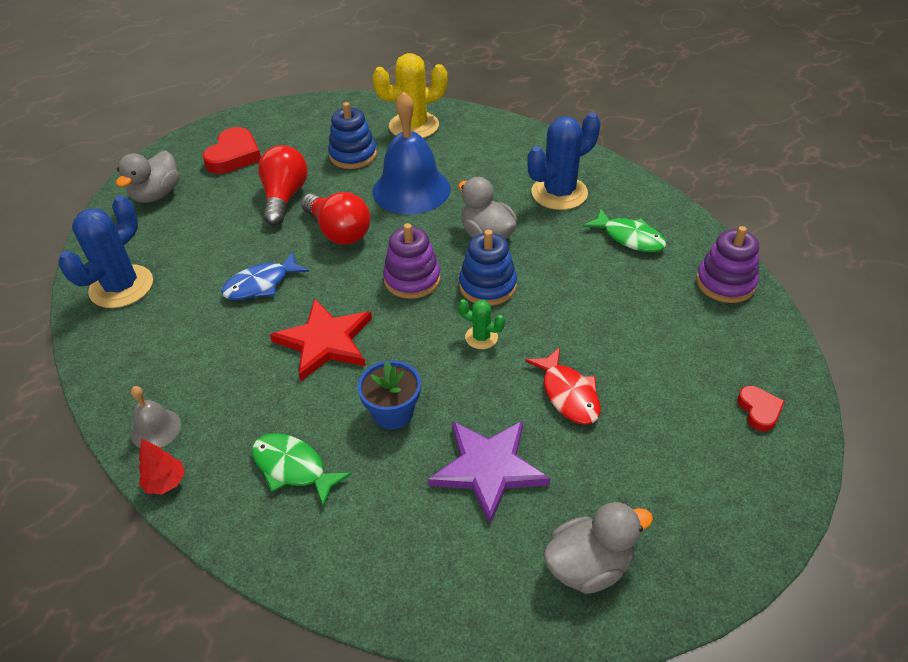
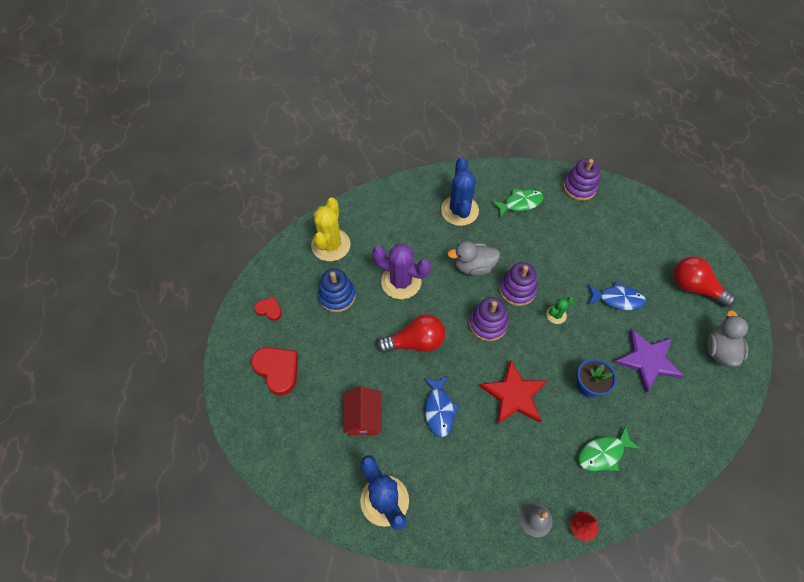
camera: 60 degrees left, 15 degrees up
grey duck [116,151,179,203] -> none
red light bulb [258,145,308,226] -> red light bulb moved to [673,256,736,307]
blue bell [373,92,451,215] -> purple cactus [372,244,431,299]
blue stacking toy [459,230,517,306] -> purple stacking toy [499,262,538,306]
red fish [525,347,601,425] -> blue fish [588,281,646,310]
red heart [737,386,785,431] -> red heart moved to [254,297,282,321]
none -> red house [343,386,382,436]

